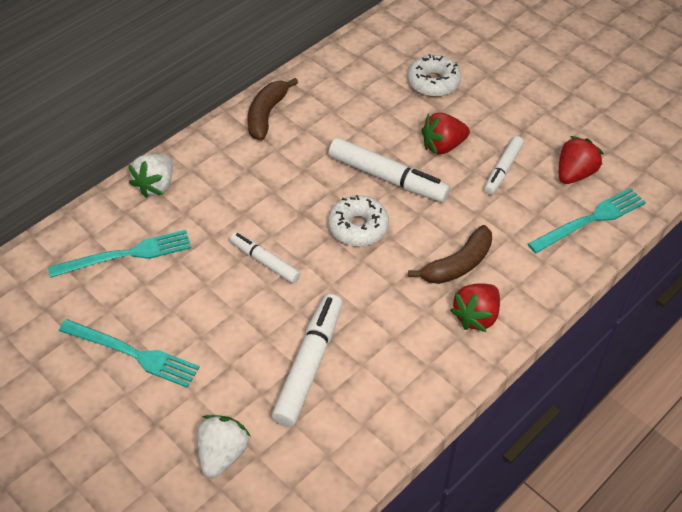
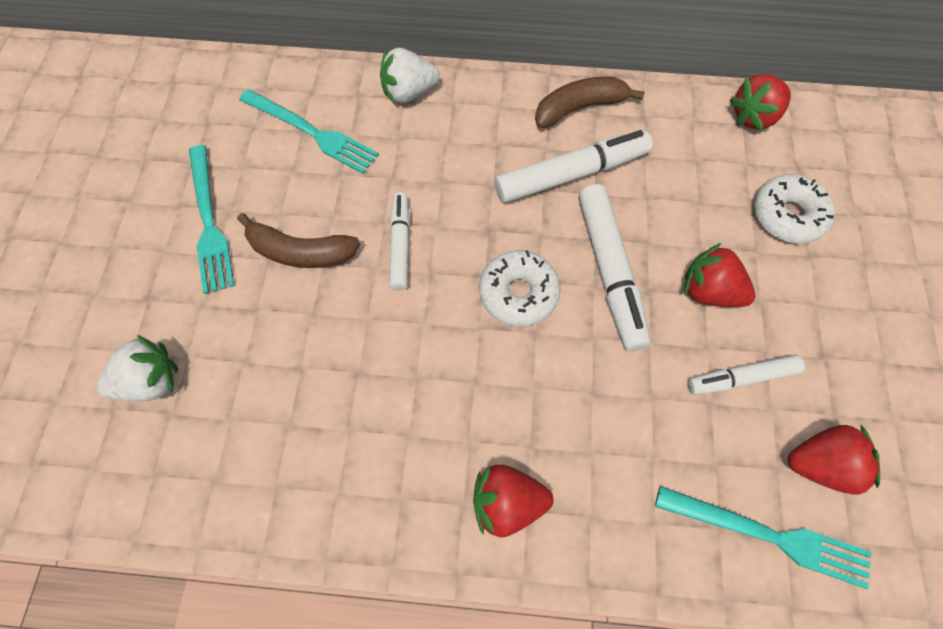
camera: 50 degrees right, 15 degrees up
white marker [272,294,342,427] -> white marker moved to [494,130,653,203]
brown banana [408,225,492,284] -> brown banana moved to [237,213,360,268]
none -> red strawberry [730,74,791,131]

